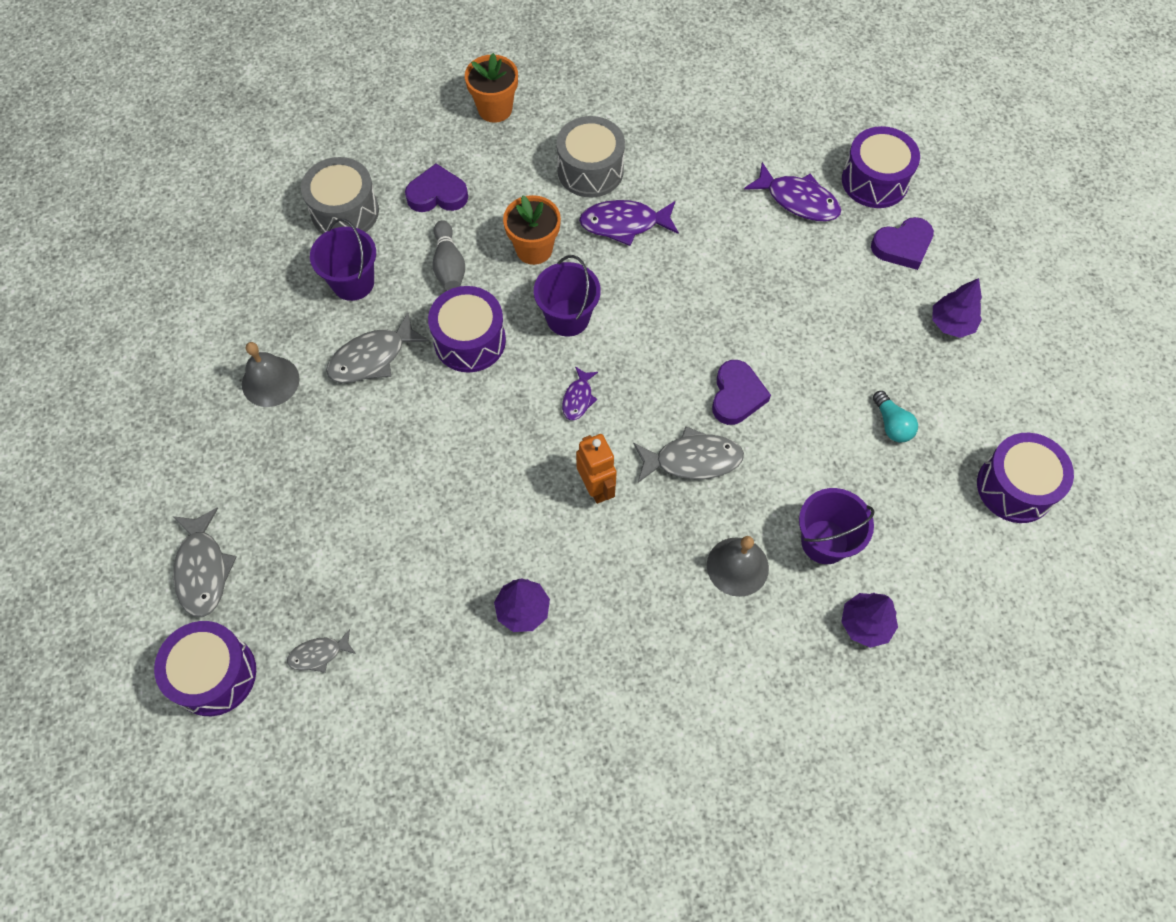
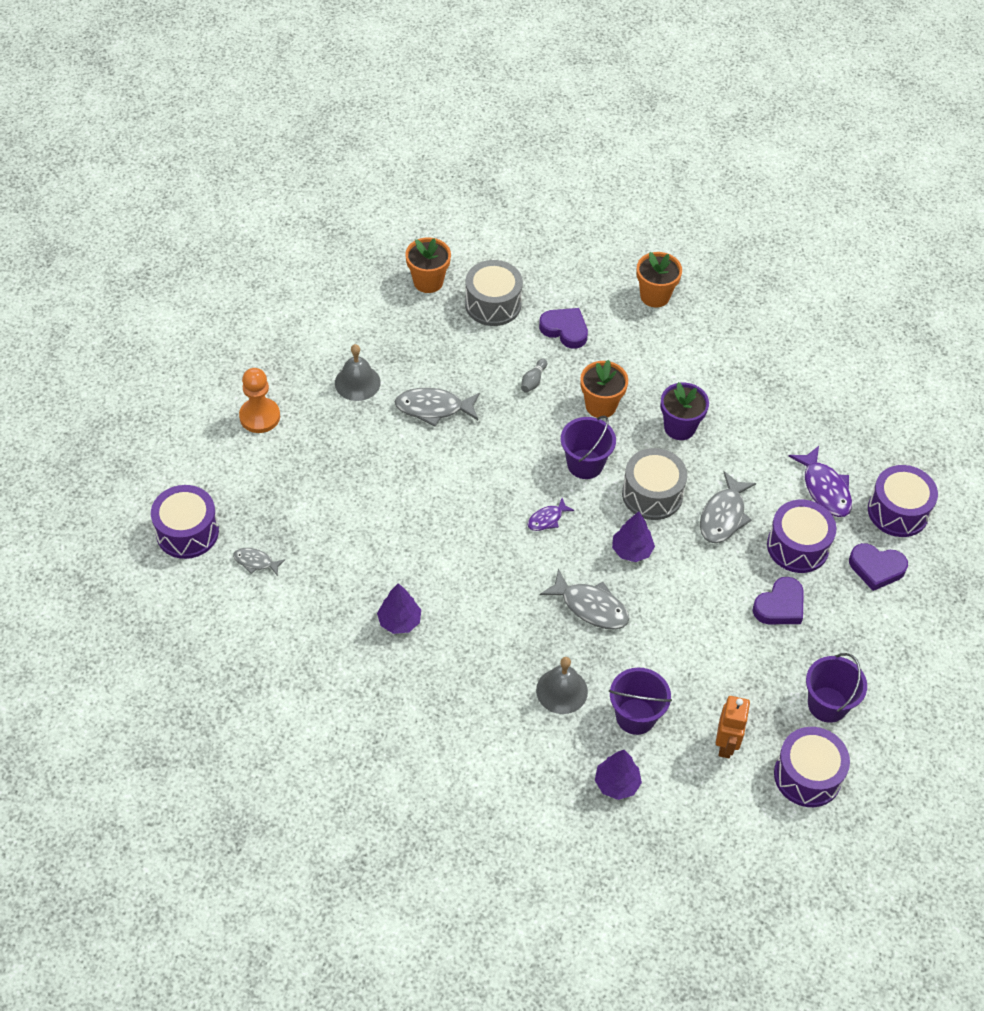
camera: 35 degrees right, 10 degrees down
grey fish [173,507,237,617] -> grey fish moved to [700,471,756,543]
purple bucket [310,219,376,301] -> purple bucket moved to [806,653,867,723]
purple drum [428,286,506,372] -> purple drum moved to [767,500,836,573]
grey bowling pin [433,220,465,291] -> grey bowling pin [521,359,547,393], size x0.66
grey drum [556,116,625,197] -> grey drum moved to [622,448,687,520]
orange robot [576,434,617,504] -> orange robot moved to [716,696,750,758]
purple fish [579,200,679,246] -> purple flower pot [660,382,709,440]
purple heart [712,360,771,425] -> purple heart moved to [752,577,804,624]
turquoise light bulb [873,391,918,443] -> none
purple tree [932,278,982,338] -> purple tree moved to [612,511,655,562]
none -> orange pawn [239,368,280,433]
none -> orange flower pot [405,237,451,293]

